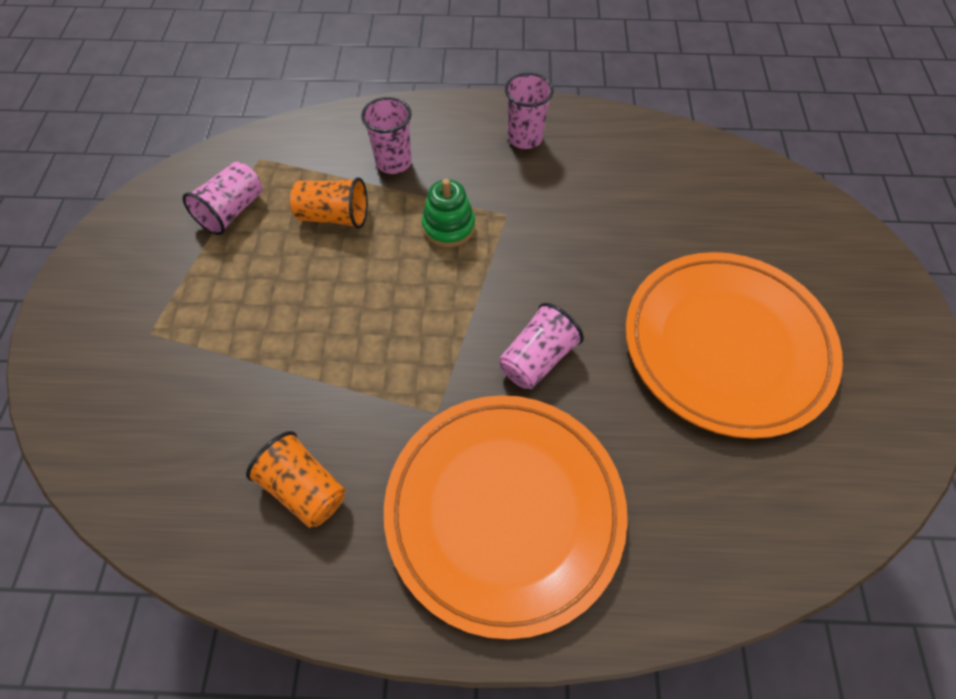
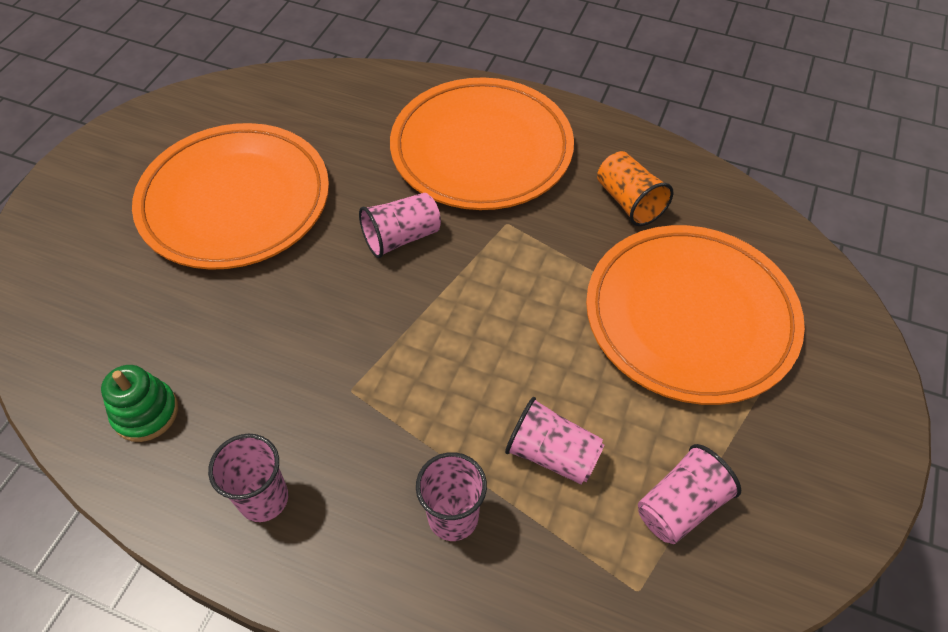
camera: 160 degrees left, 5 degrees down
orange cup [290,177,368,229] -> pink cup [505,397,604,484]
green stacking toy [422,179,475,247] -> green stacking toy moved to [101,365,178,442]
none -> orange plate [586,225,805,405]

